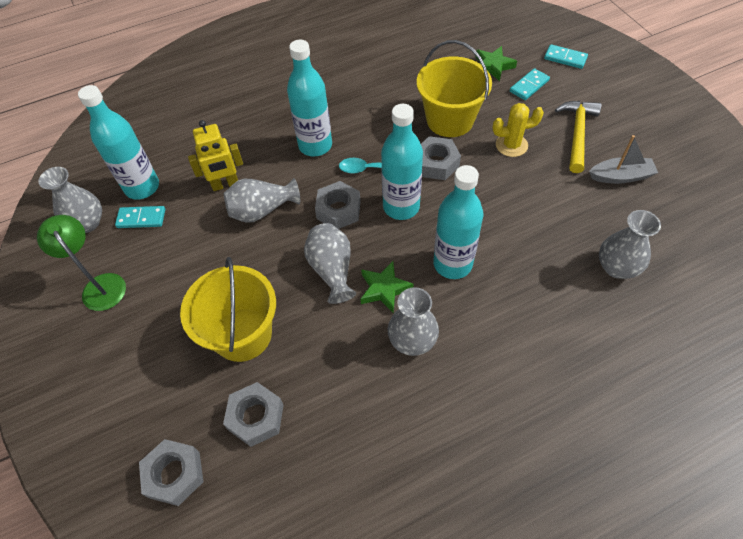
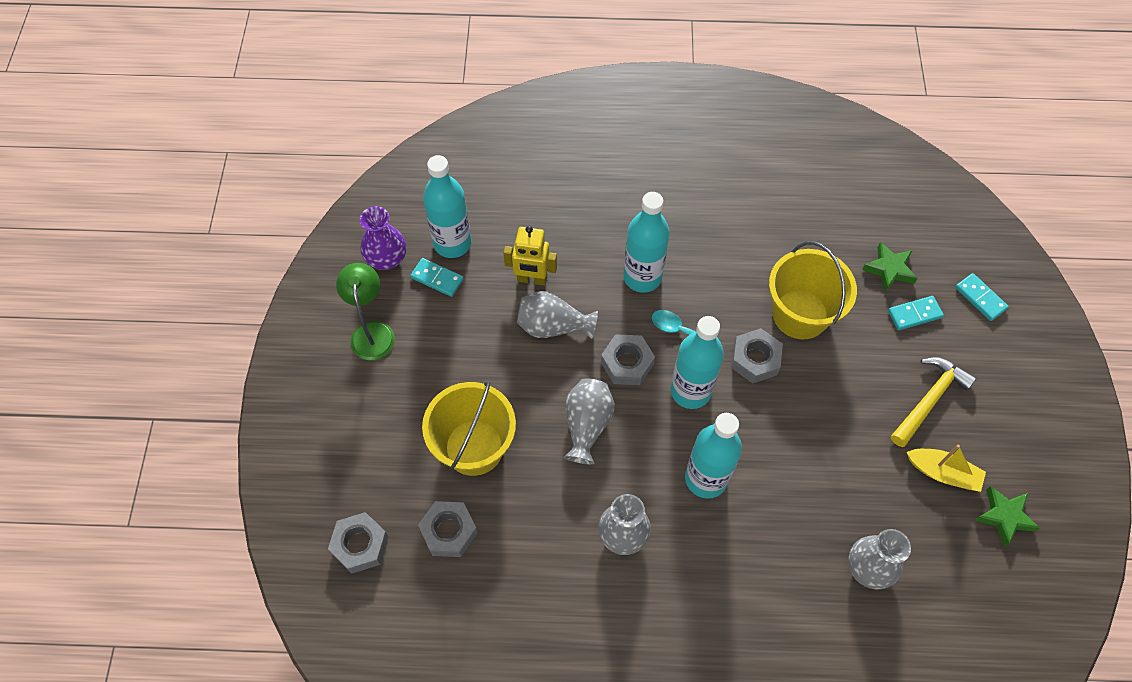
camera: 25 degrees right, 5 degrees up
grey vase [38,167,102,233] -> purple vase [360,206,406,270]
green star [360,261,414,314] -> green star moved to [975,486,1040,546]
yellow cactus [492,103,544,157] -> none
grey boat [589,135,658,184] -> yellow boat [907,445,986,492]

